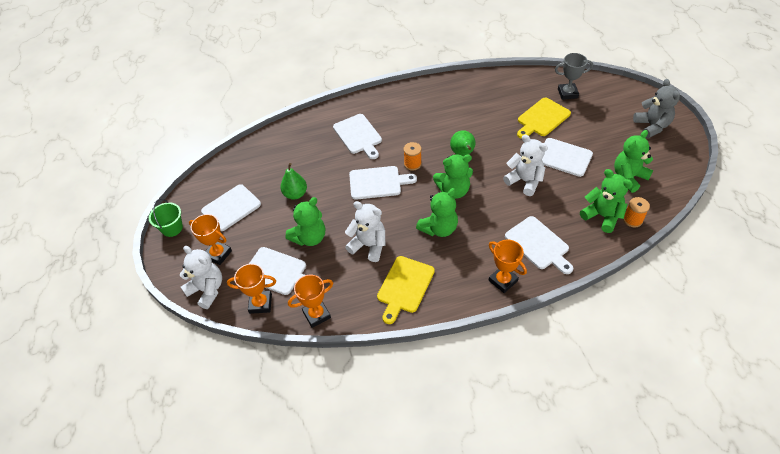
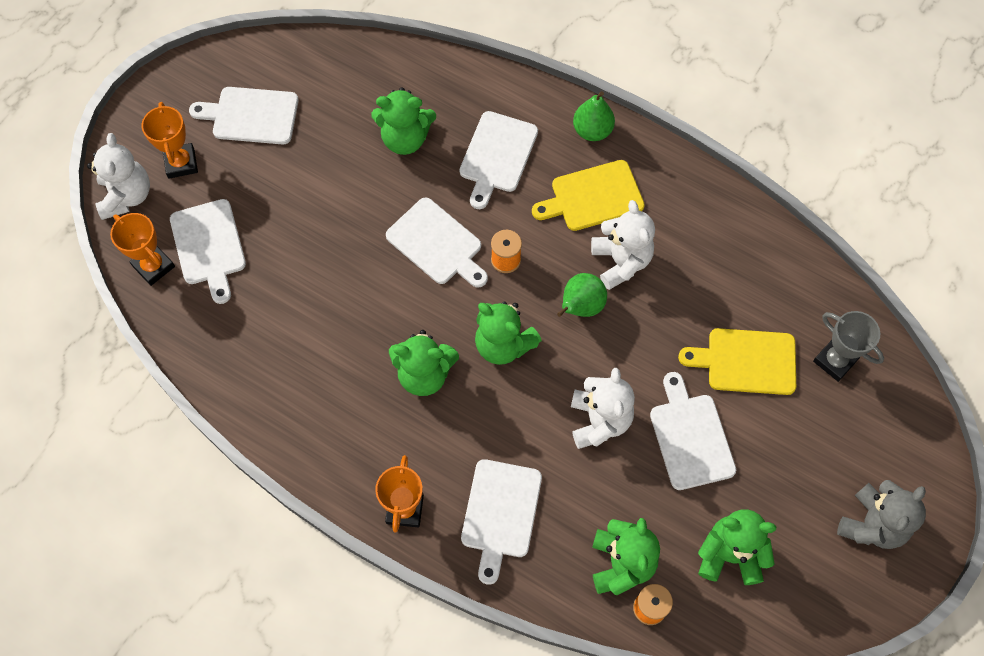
camera: 45 degrees right, 15 degrees up
green bucket [149,199,183,237] -> none
green pear [280,163,307,200] -> green pear moved to [573,91,615,141]
green teddy bear [286,197,325,246] -> green teddy bear moved to [371,88,436,155]
orange trophy [288,275,333,328] -> none
white teddy bear [345,201,385,262] -> white teddy bear moved to [591,200,655,290]
yellow cutting board [377,256,435,324] -> yellow cutting board moved to [532,160,645,231]

